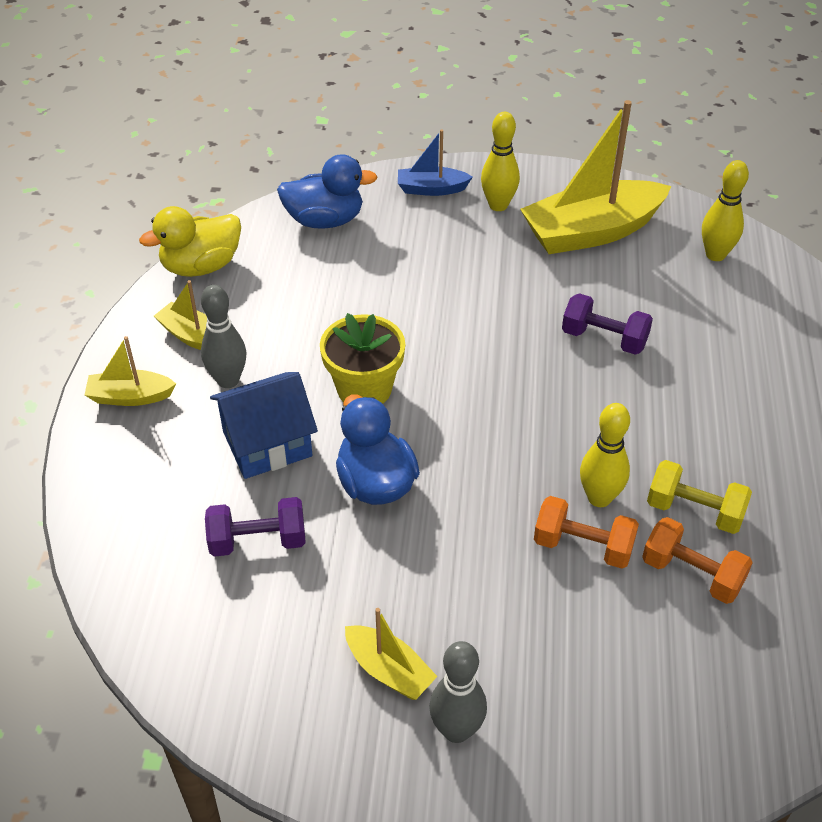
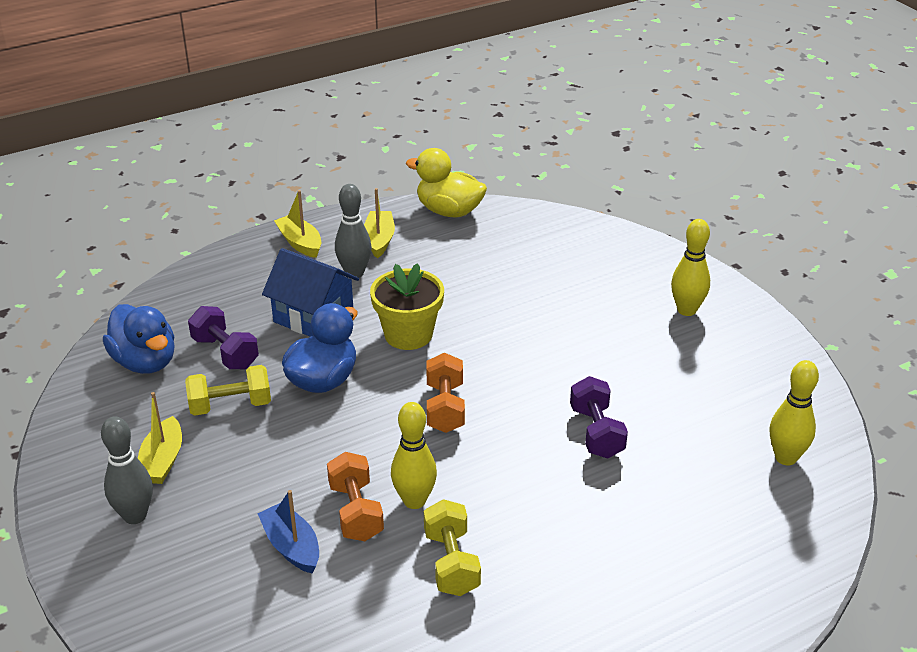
camera: 55 degrees right, 10 degrees down
blue duck [277,154,377,229] -> blue duck moved to [103,304,175,374]
blue boat [398,130,473,196] -> blue boat moved to [257,490,319,574]
yellow boat [520,100,671,254] -> none
orange dumbbell [642,517,753,604] -> orange dumbbell moved to [426,353,465,433]
none -> yellow dumbbell [185,365,271,416]

